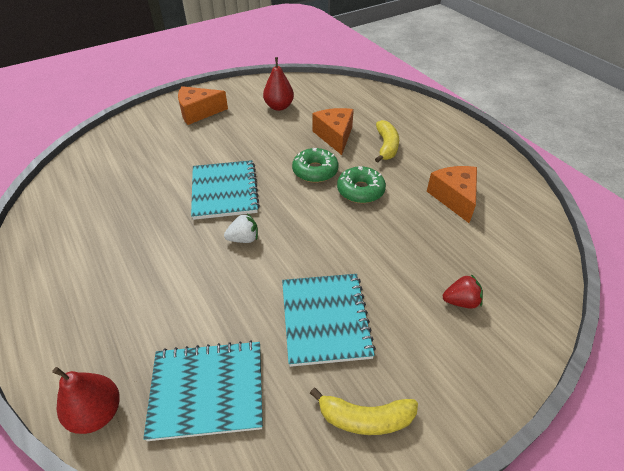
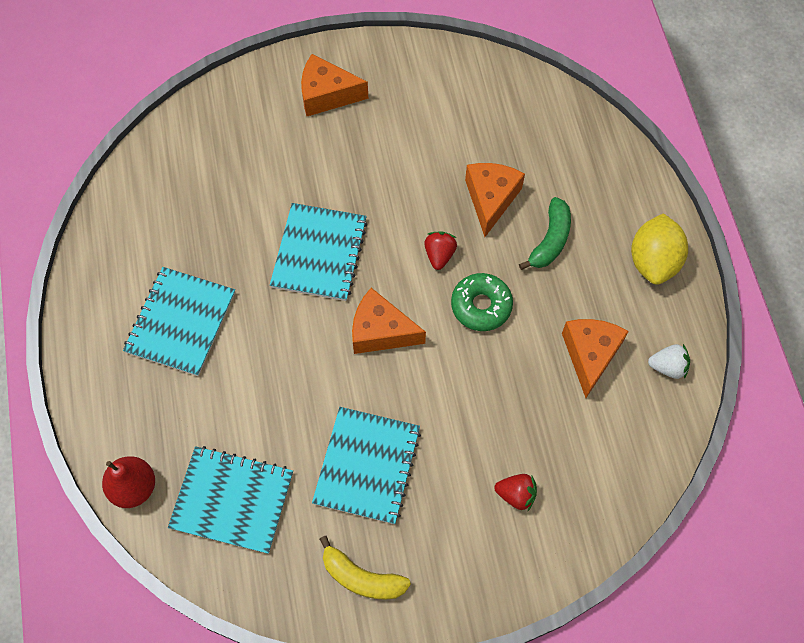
camera: 20 degrees right, 20 degrees up
white strawberry [224,213,258,243] -> white strawberry moved to [648,344,690,379]
red pear [263,57,294,111] -> none
green donut [292,148,338,183] -> red strawberry [424,232,457,270]
yellow banana [375,120,399,163] -> green banana [519,197,571,270]
none -> turquoise notebook [123,267,235,376]
none -> orange cheese [352,288,426,354]
none -> yellow lemon [631,213,688,285]

